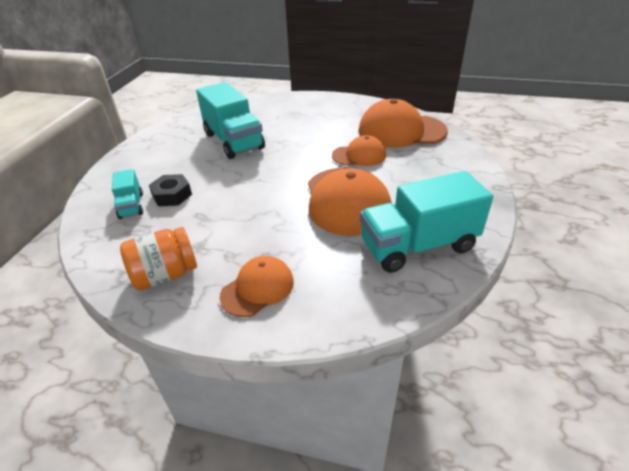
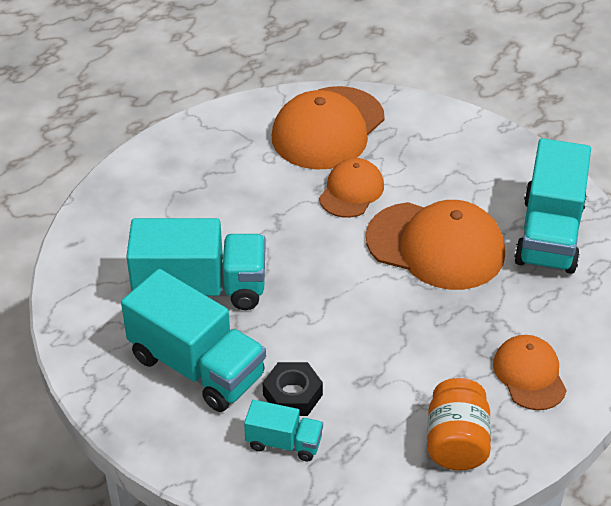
camera: 60 degrees left, 5 degrees up
none -> turquoise truck [121,269,266,412]

